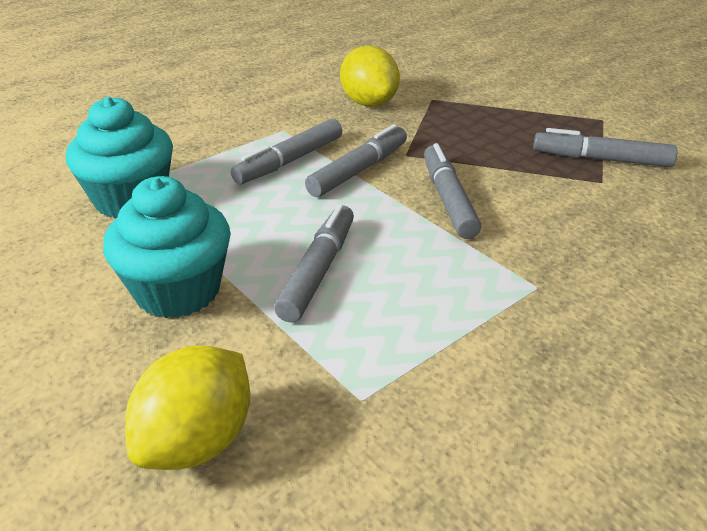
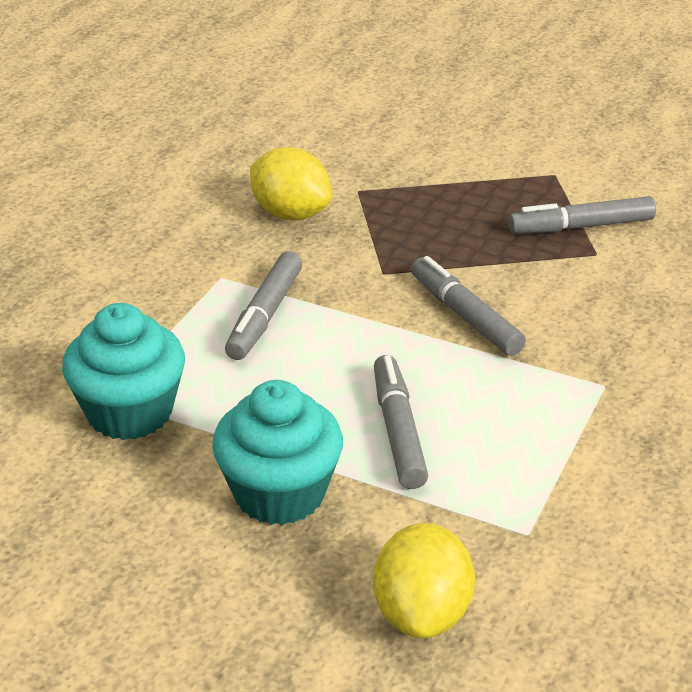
camera: 25 degrees left, 0 degrees up
grey marker [305,124,407,197] -> none

